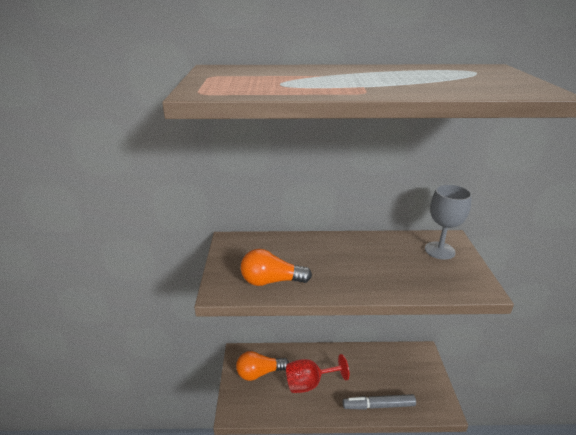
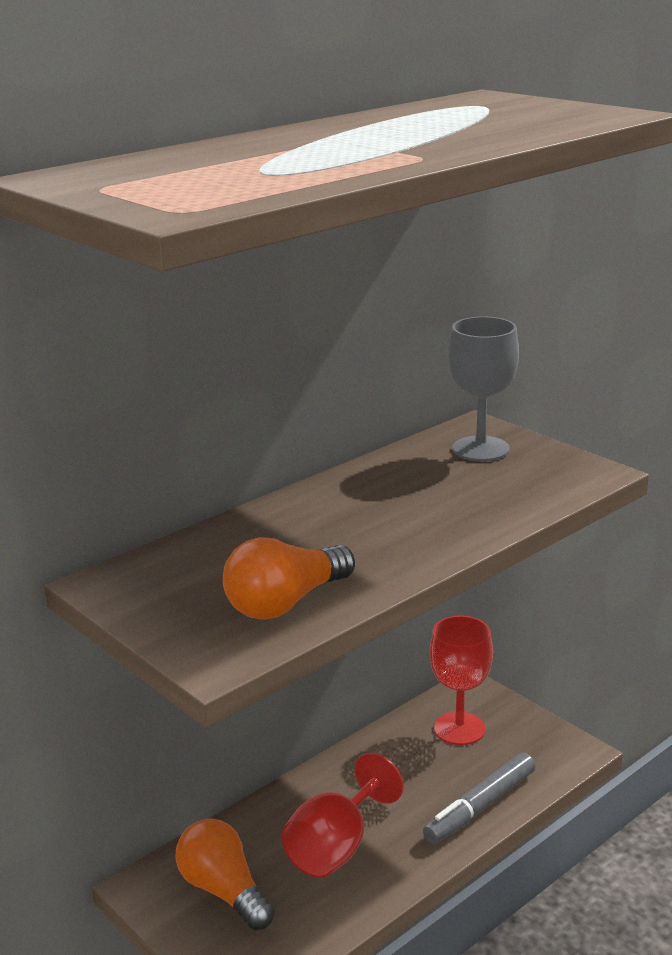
camera: 40 degrees left, 5 degrees down
orange light bulb [236,351,289,381] -> orange light bulb turned 105 degrees clockwise [176,819,275,930]
none -> red goblet [430,616,493,745]

